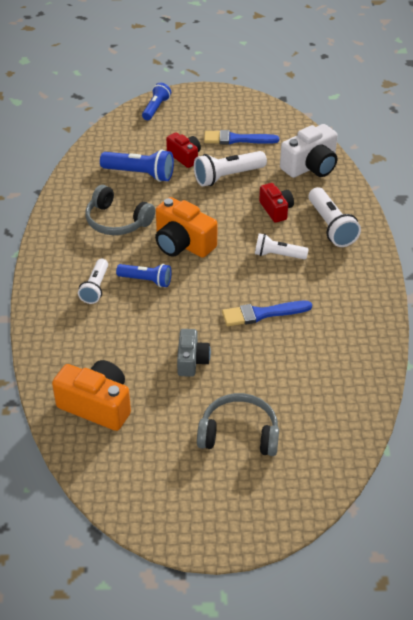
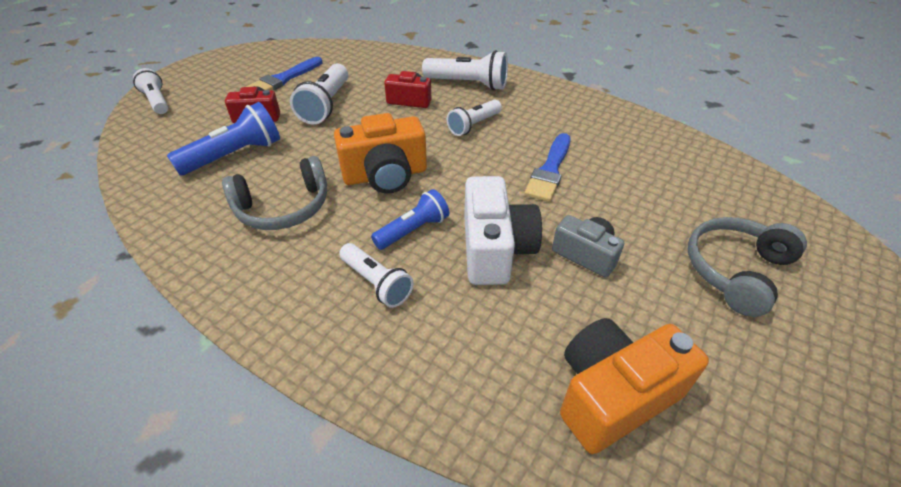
camera: 55 degrees left, 0 degrees up
blue flashlight [142,83,171,120] -> white flashlight [133,68,168,114]
white camera [280,124,338,178] -> white camera moved to [464,176,542,285]

